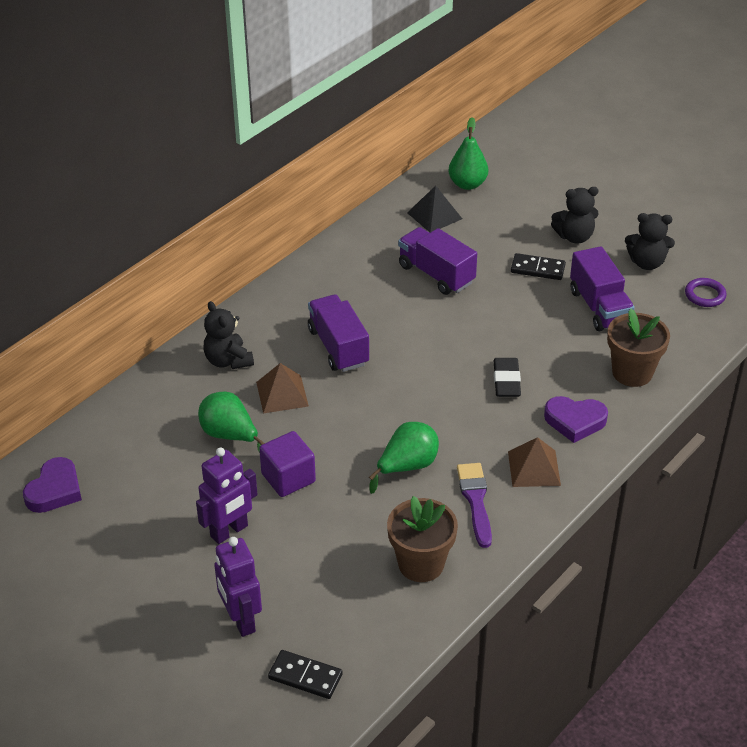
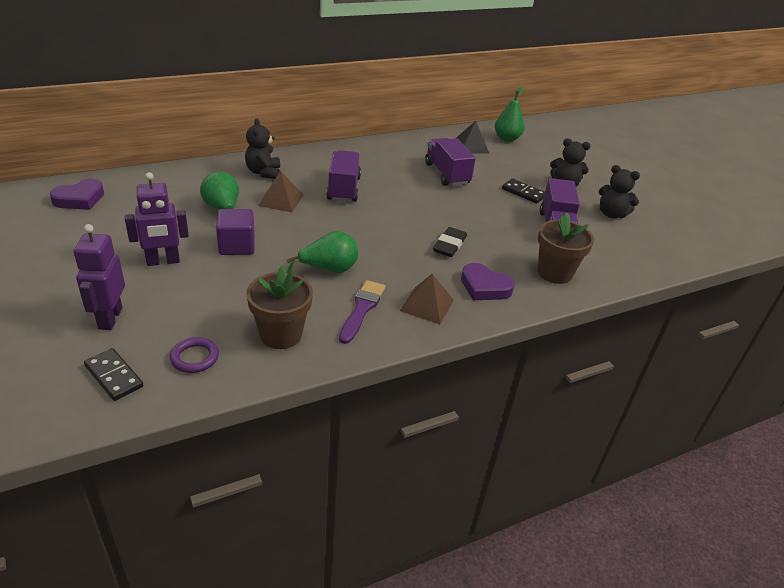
camera: 20 degrees right, 5 degrees down
purple ring [685,278,726,307] -> purple ring moved to [170,337,219,373]

